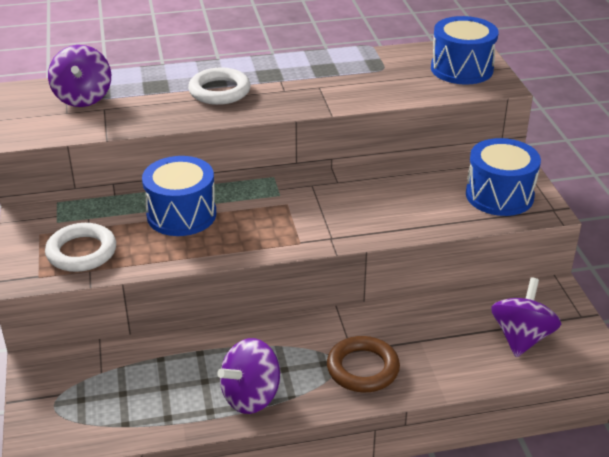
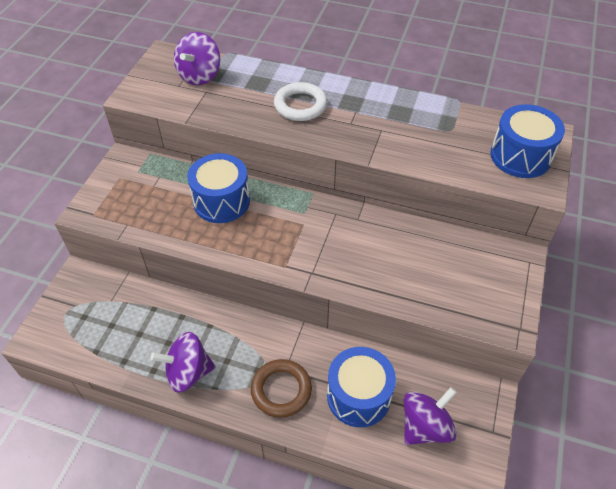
camera: 30 degrees right, 15 degrees up
white ring [45,223,116,272] -> none
blue drum [466,138,541,216] -> blue drum moved to [327,347,396,427]

